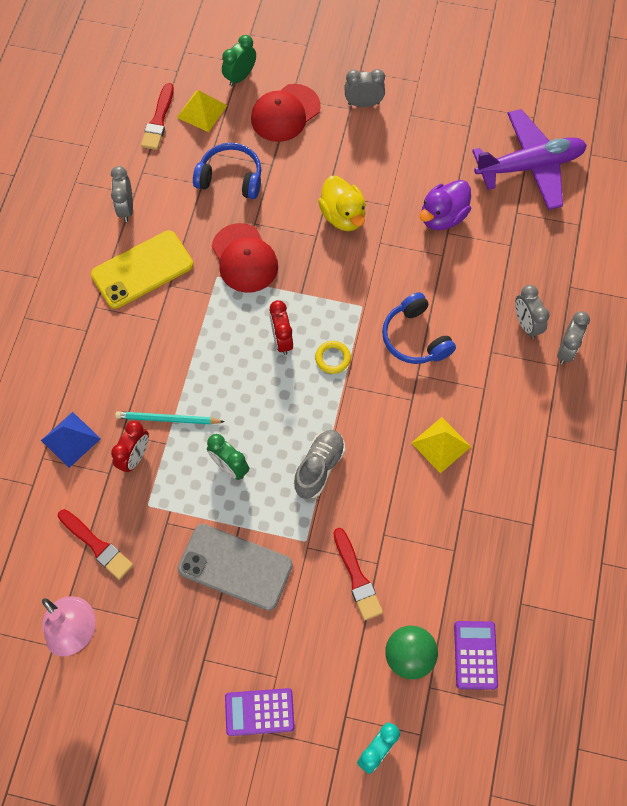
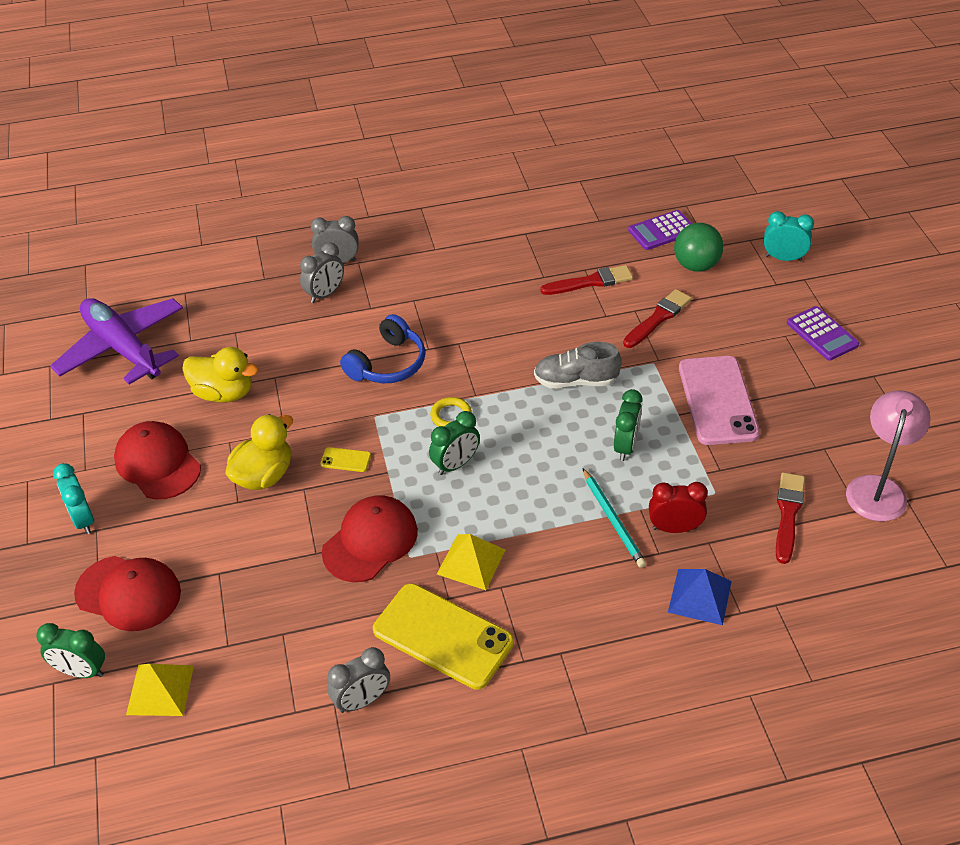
camera: 115 degrees left, 20 degrees down
red brush [141,83,174,150] -> red brush moved to [540,265,633,295]
grey phone [178,524,293,610] -> pink phone [679,356,760,445]
blue headphones [193,143,261,199] -> none
red clock [270,300,293,355] -> green clock [429,411,480,475]
grey clock [344,69,385,107] -> turquoise clock [53,463,94,534]
yellow pyramid [412,417,471,474] -> yellow pyramid moved to [437,534,506,590]
purple duck [419,180,471,230] -> yellow duck [182,347,259,403]
none -> red cap [114,421,201,499]
none -> yellow phone [320,447,371,472]

